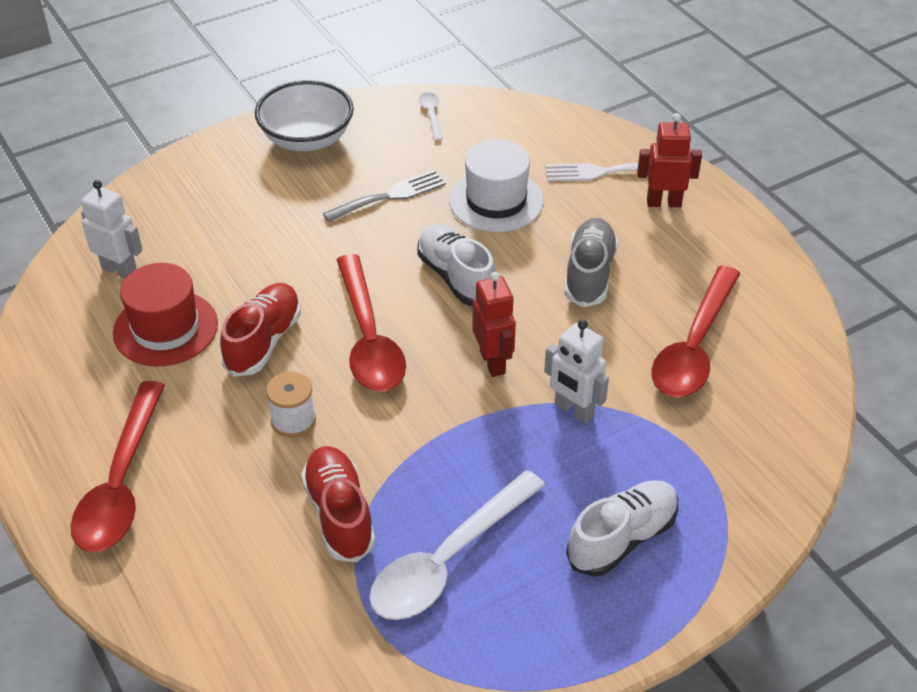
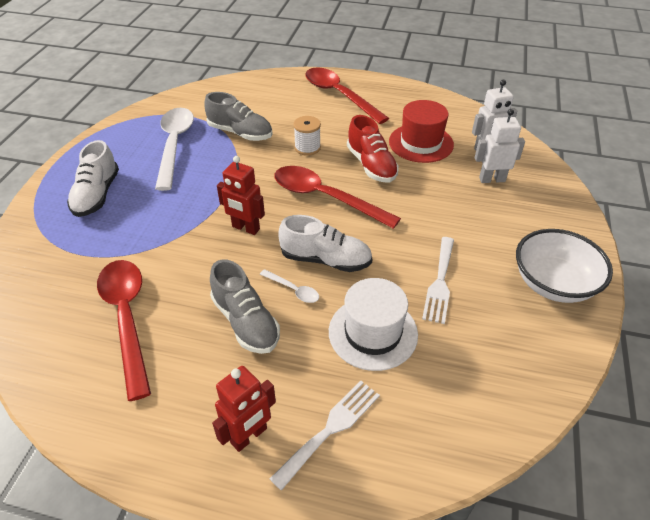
camera: 135 degrees right, 0 degrees up
red shoe [301,446,376,562] -> grey shoe [204,92,273,141]
grey fork [323,170,446,222] -> white fork [422,237,454,324]
white spoon [419,92,443,141] -> white spoon moved to [260,269,319,303]
white robot [544,320,609,424] -> white robot moved to [475,109,525,183]

